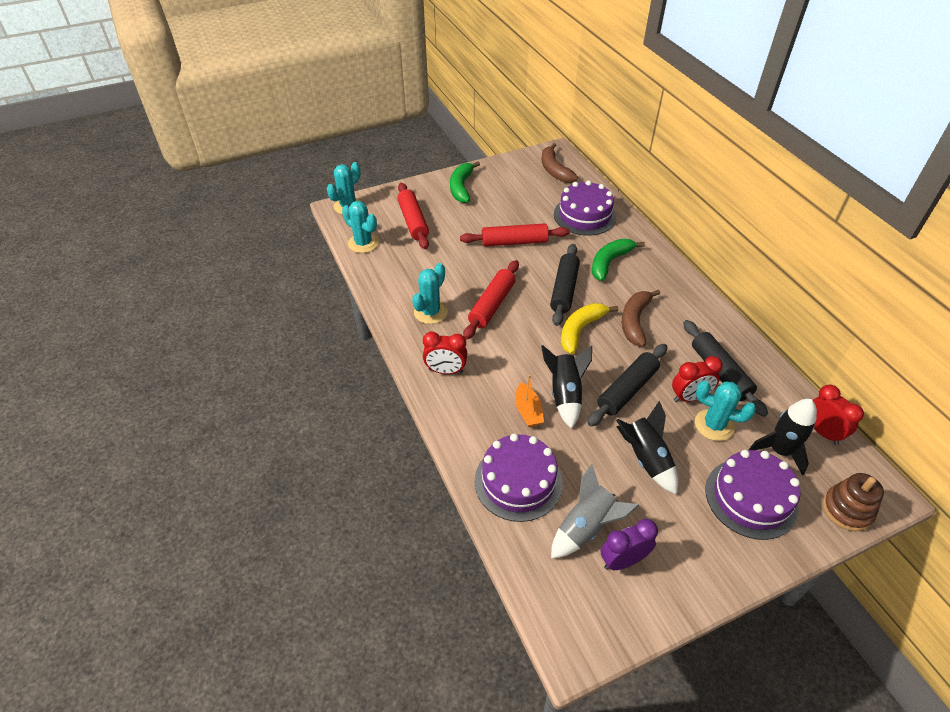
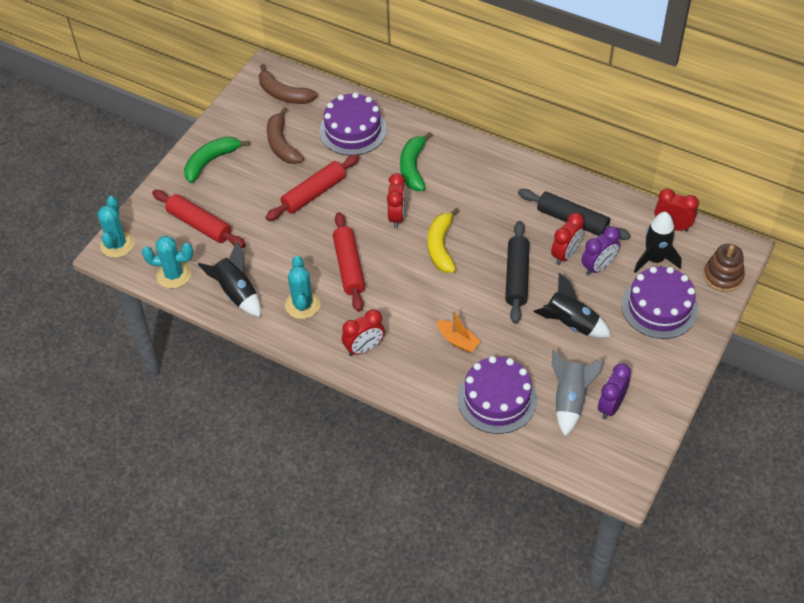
camera: 35 degrees left, 5 degrees up
green banana [450,161,480,203] -> green banana turned 75 degrees clockwise [184,137,250,183]
black rocket [541,345,592,429] -> black rocket moved to [198,242,261,317]
black rolling pin [550,244,580,326] -> red clock [387,173,406,228]
brown banana [622,289,660,346] -> brown banana moved to [267,107,304,164]
turquoise cactus [695,381,756,441] -> purple clock [581,226,620,276]

